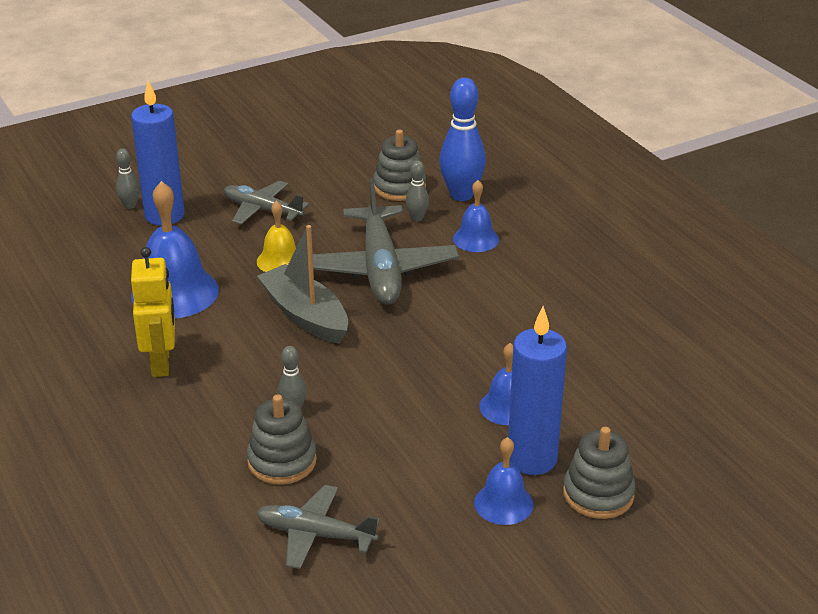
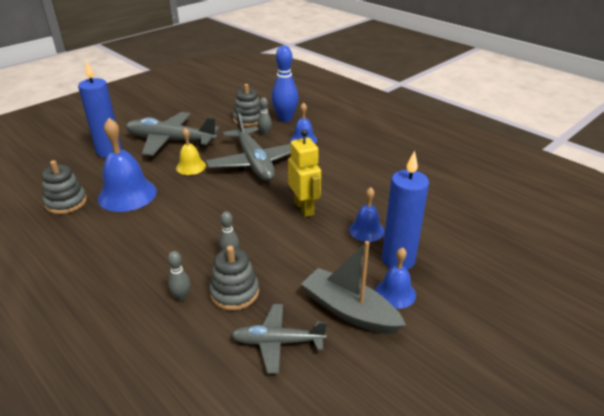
camera: 15 degrees left, 0 degrees up
grey bowling pin [116,148,140,209] -> grey bowling pin moved to [168,251,191,301]
yellow robot [131,247,175,377] -> yellow robot moved to [288,129,321,217]
grey plane [224,181,309,224] -> grey plane [126,112,220,156], size x1.69
grey boat [257,225,348,344] -> grey boat moved to [302,241,406,334]
grey stacking toy [563,427,635,519] -> grey stacking toy moved to [42,160,87,214]

